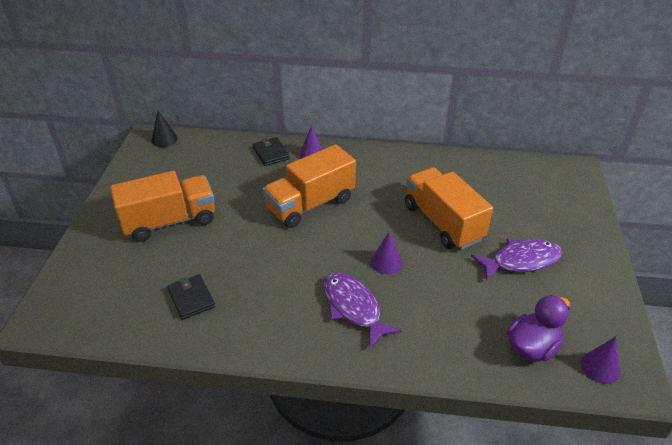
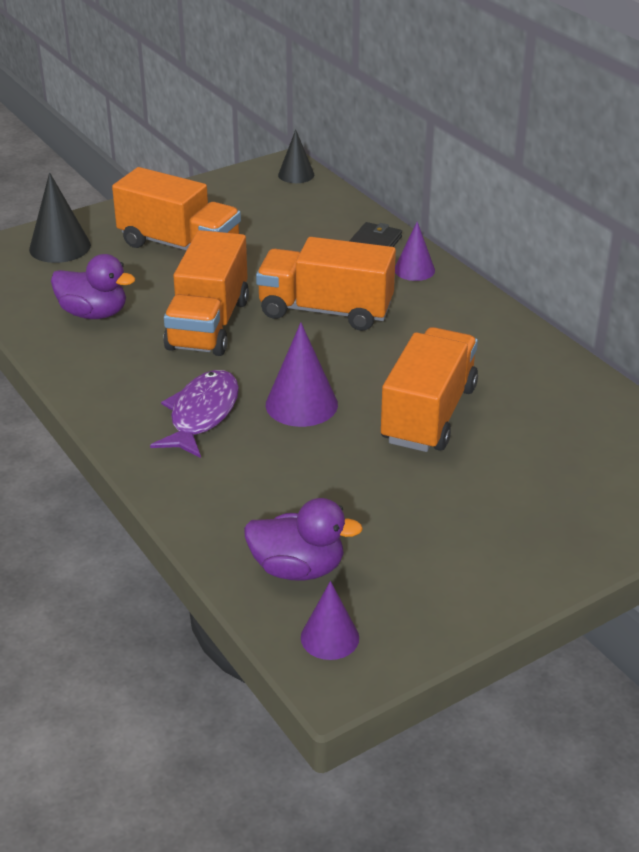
camera: 50 degrees right, 5 degrees down
black wallet [167,274,215,320] -> purple duck [51,254,135,319]
purple cone [371,231,403,274] -> purple cone [266,322,338,427], size x1.53
purple fish [471,238,563,281] -> none
none -> black cone [29,172,91,263]
none -> orange truck [163,230,249,356]

